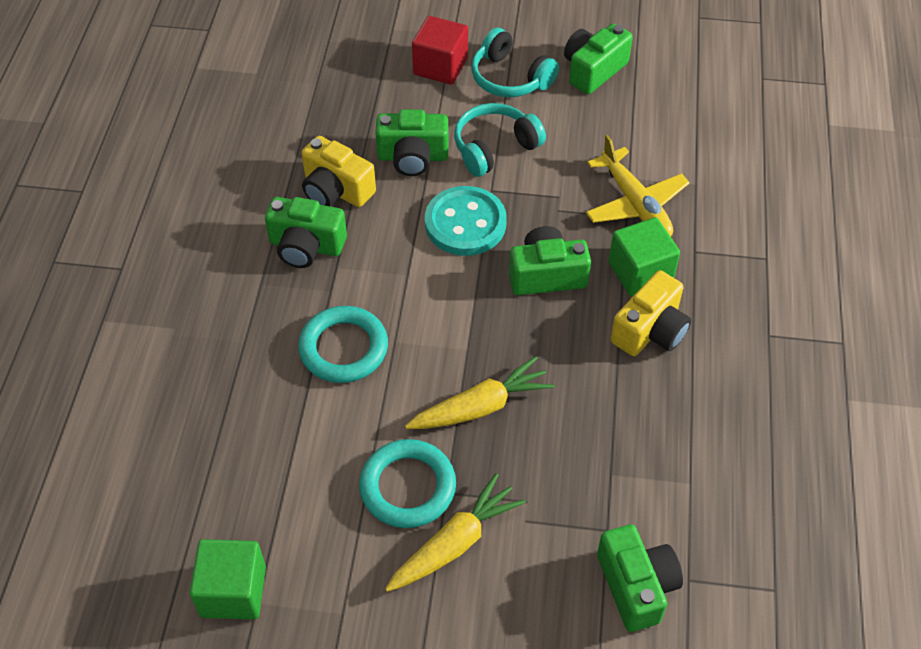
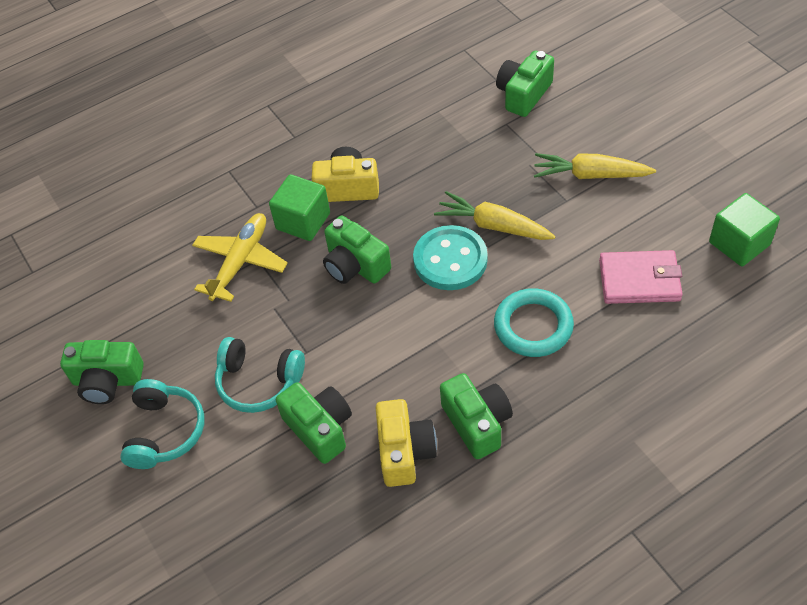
camera: 125 degrees left, 0 degrees up
turquoise ring [359,439,456,528] -> none
red cube [412,16,468,85] -> none
turquoise button [425,186,507,256] -> turquoise button moved to [413,225,488,290]
none -> pink wallet [599,250,683,304]

